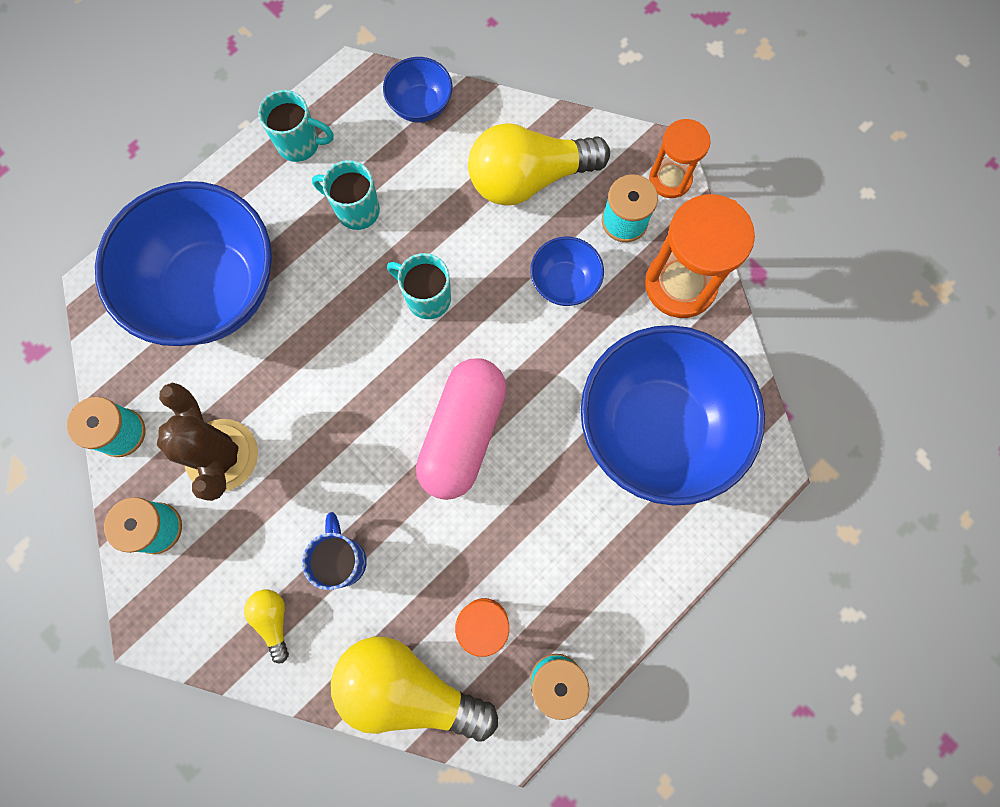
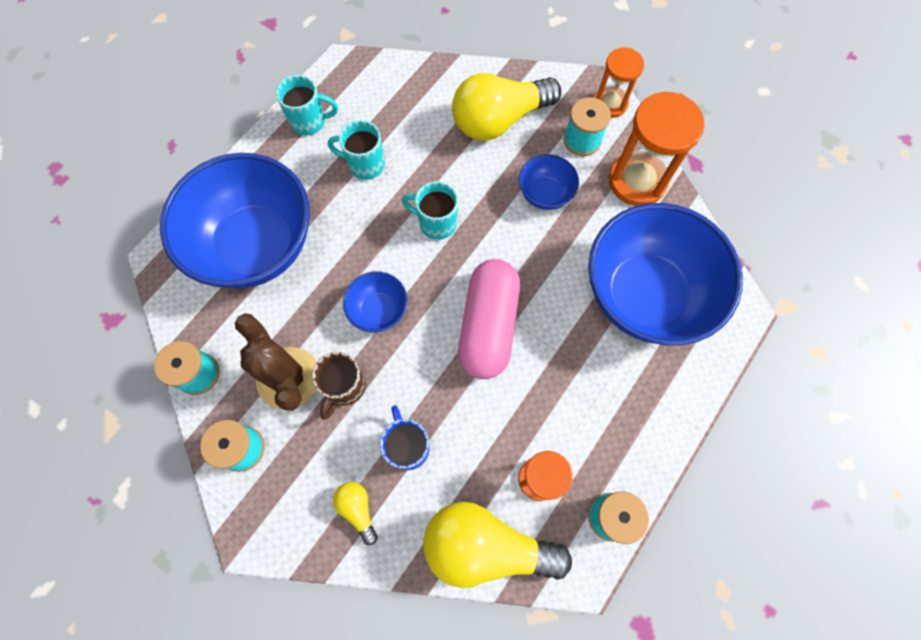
camera: 10 degrees left, 5 degrees down
blue bowl [383,57,453,123] -> blue bowl moved to [343,271,408,332]
none -> brown mug [312,352,366,420]

